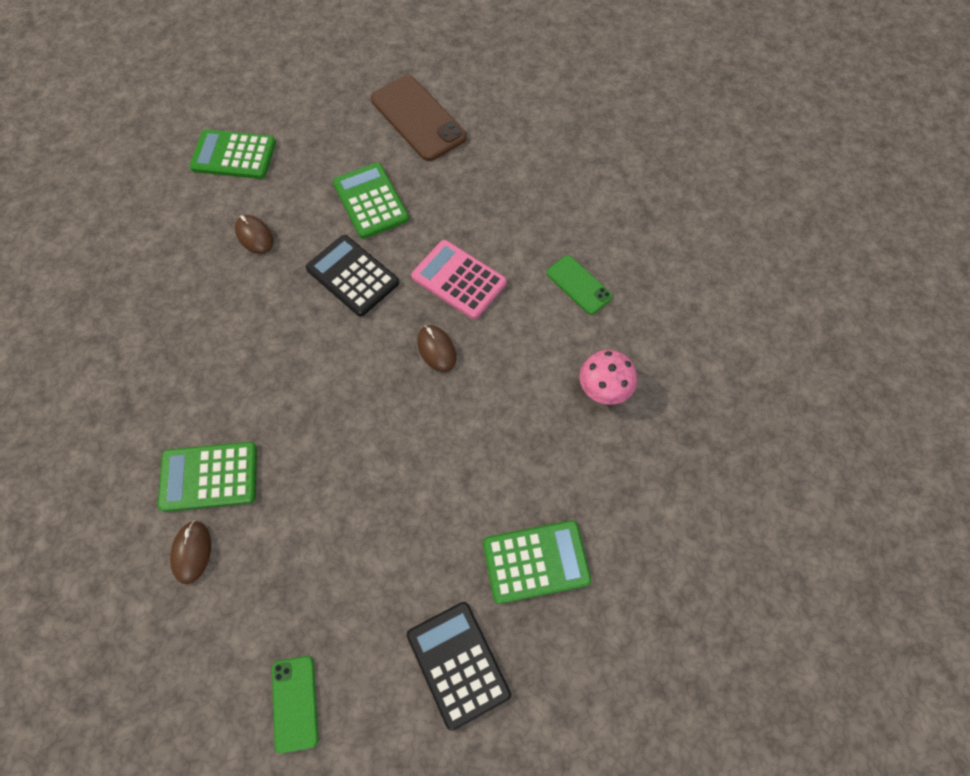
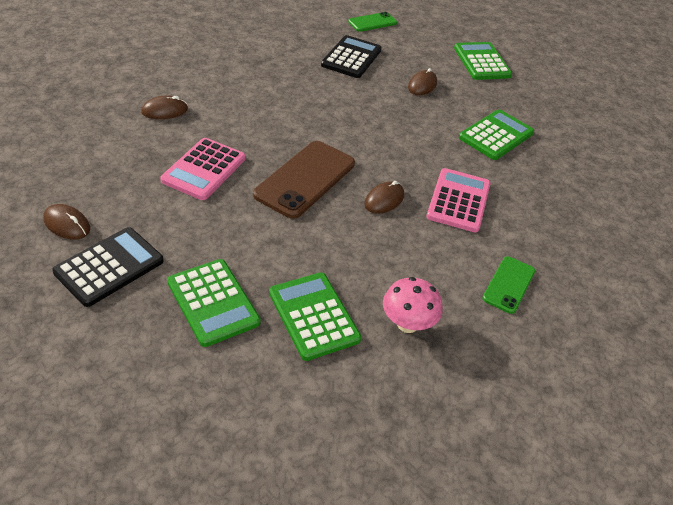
camera: 65 degrees right, 20 degrees down
green calculator [158,442,257,512] -> green calculator moved to [269,272,361,361]
green phone [272,656,318,753] -> green phone moved to [348,12,397,32]
black calculator [306,235,399,316] -> black calculator moved to [321,35,382,78]
brown phone [371,75,467,161] -> brown phone moved to [253,141,355,219]
none -> brown mouse [43,204,90,240]
none -> pink calculator [160,138,245,200]

